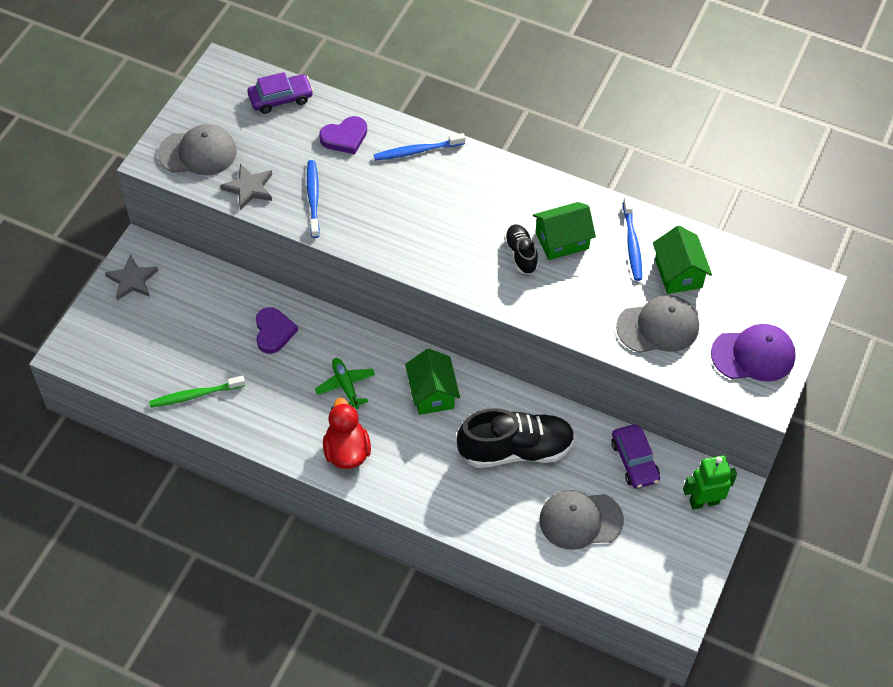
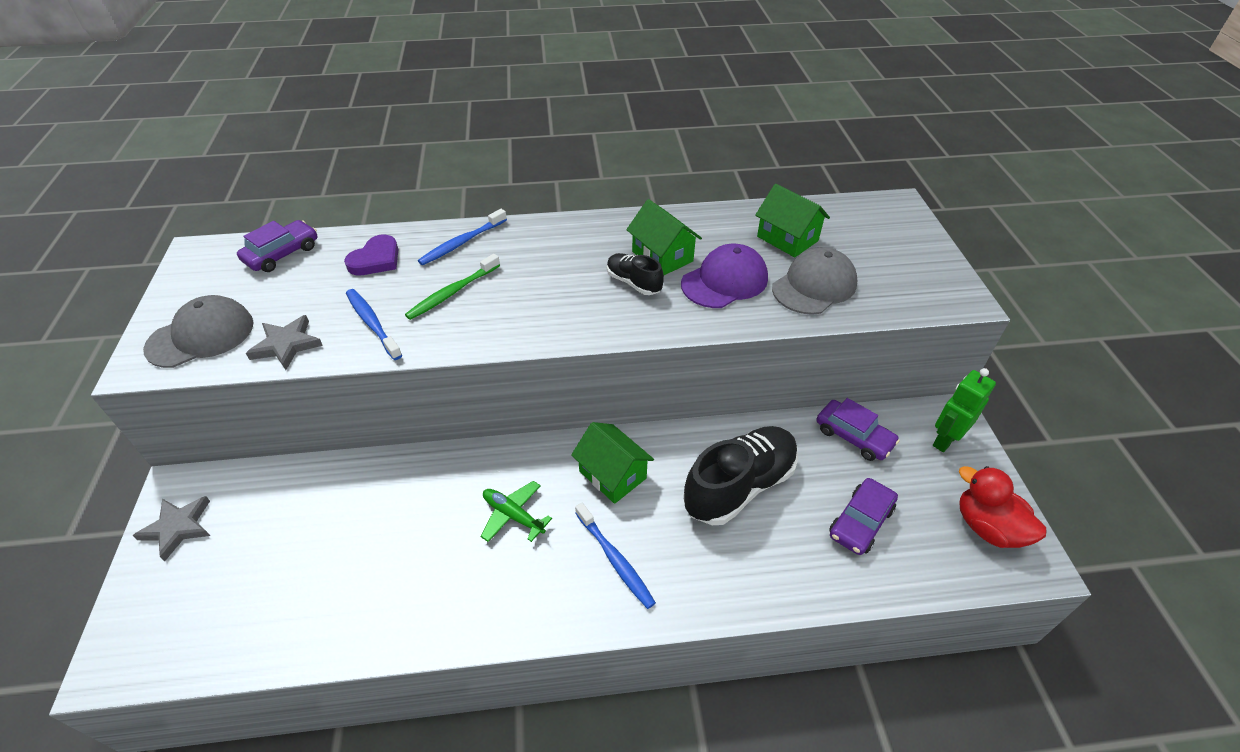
camera: 30 degrees left, 10 degrees down
green toothbrush [149,376,245,408] -> green toothbrush moved to [405,254,500,320]
purple heart [256,307,298,354] -> none
red duck [323,398,371,469] -> red duck moved to [959,466,1046,548]
green house [533,202,596,260] -> green house turned 75 degrees counterclockwise [626,199,702,275]
grey cap [539,490,624,550] -> purple car [829,478,898,555]
blue toothbrush [623,197,642,281] -> blue toothbrush moved to [575,503,656,609]
purple cap [711,324,796,381] -> purple cap moved to [681,244,768,308]

